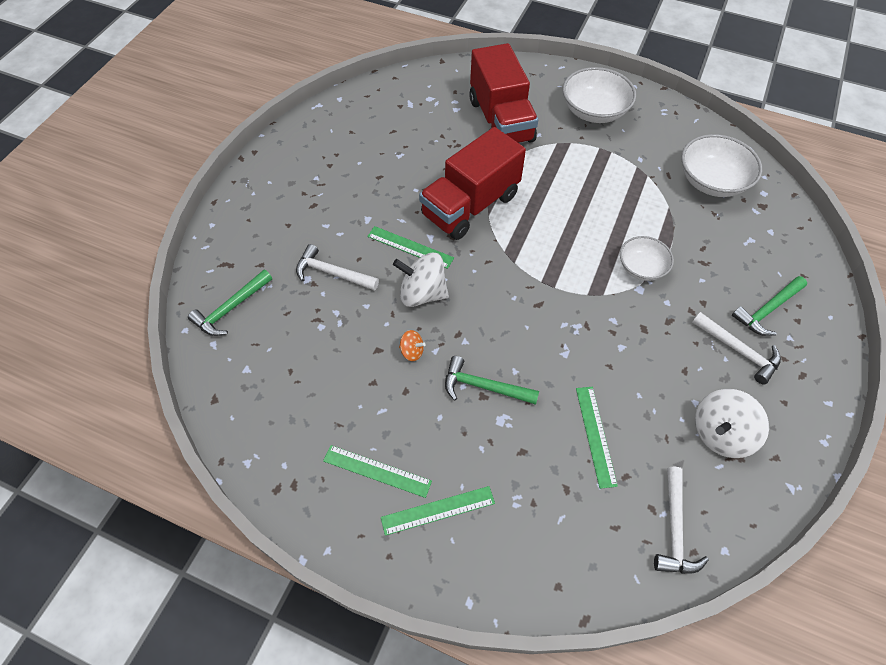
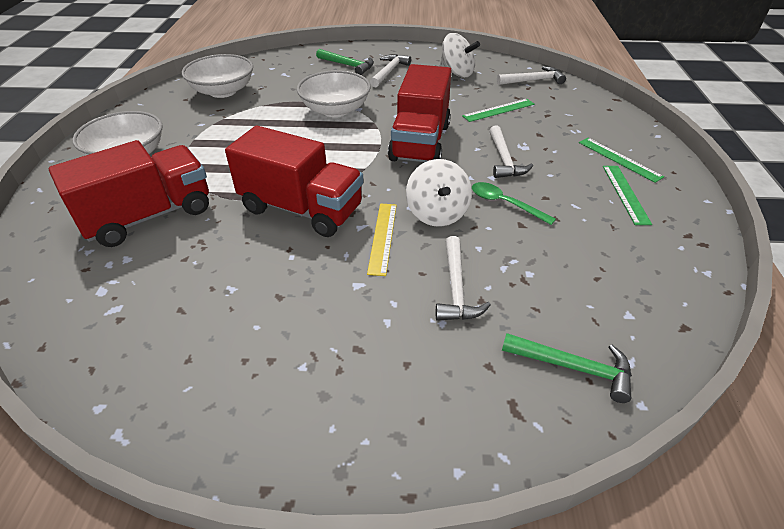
camera: 110 degrees left, 15 degrees down
green ruler [367,226,454,269] -> yellow ruler [367,203,397,276]
orange spinning top [399,330,426,361] -> green spoon [472,182,556,225]
green hammer [445,356,539,405] -> white hammer [489,126,533,178]
white bowl [620,236,674,281] -> white bowl [297,70,371,117], size x1.60
none -> red truck [388,64,452,162]

